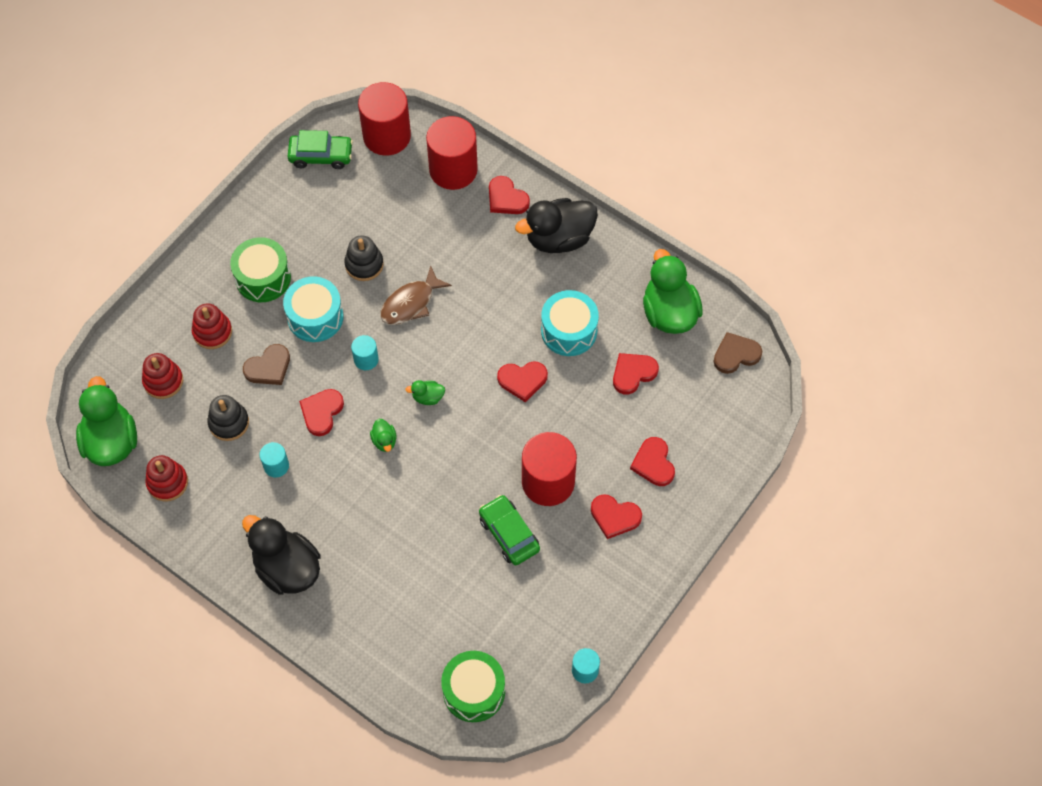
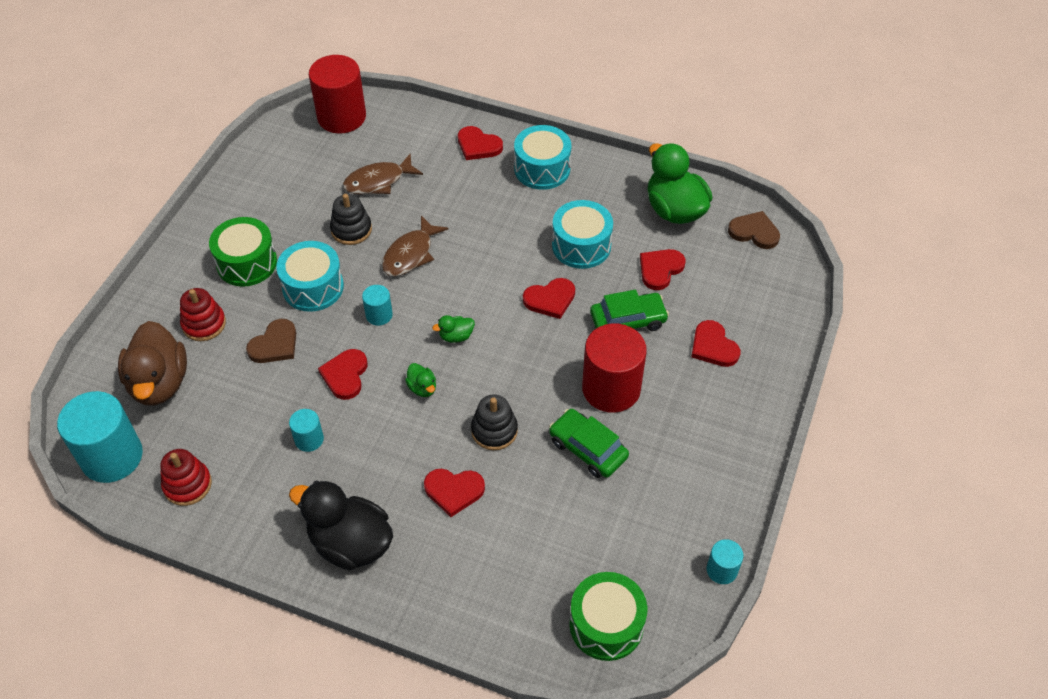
camera: 15 degrees left, 10 degrees down
green duck [76,376,137,466] -> turquoise cylinder [57,391,143,483]
red stacking toy [142,353,183,399] -> brown duck [118,321,187,406]
black stacking toy [207,395,249,441] -> black stacking toy moved to [471,394,518,450]
green car [287,130,353,169] -> green car moved to [590,290,669,331]
red cylinder [426,116,478,190] -> none
black duck [515,198,598,253] -> turquoise drum [514,125,571,190]
red heart [591,494,642,539] -> red heart moved to [424,469,485,517]
brown heart [713,332,762,374] -> brown heart turned 60 degrees clockwise [728,211,780,249]
none -> brown fish [343,154,423,194]

